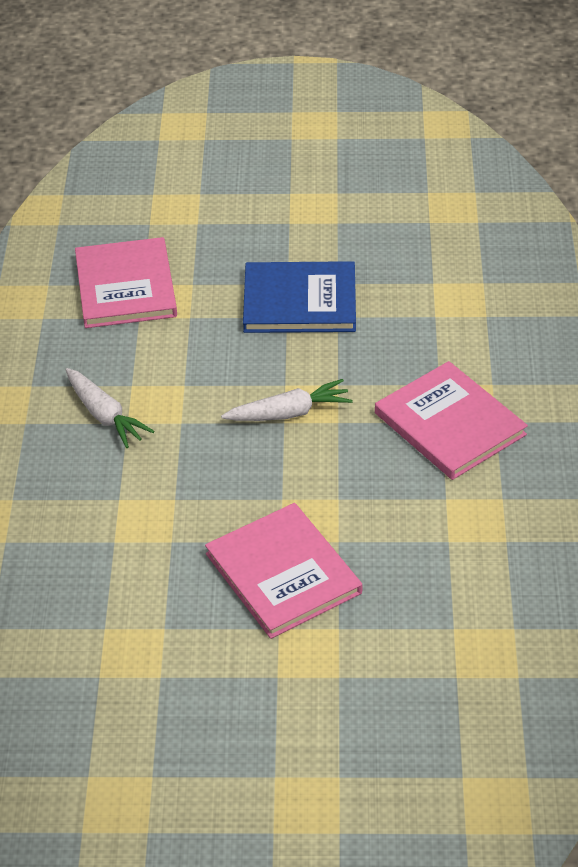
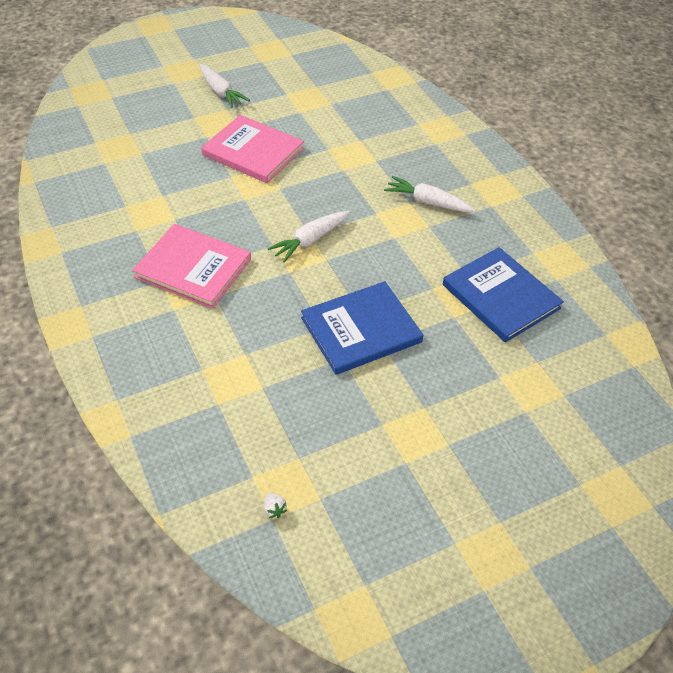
camera: 150 degrees right, 5 degrees up
pink book [75,237,177,328] -> blue book [443,247,564,343]
none -> white carrot [200,64,250,108]
none -> white strawberry [264,493,287,518]

